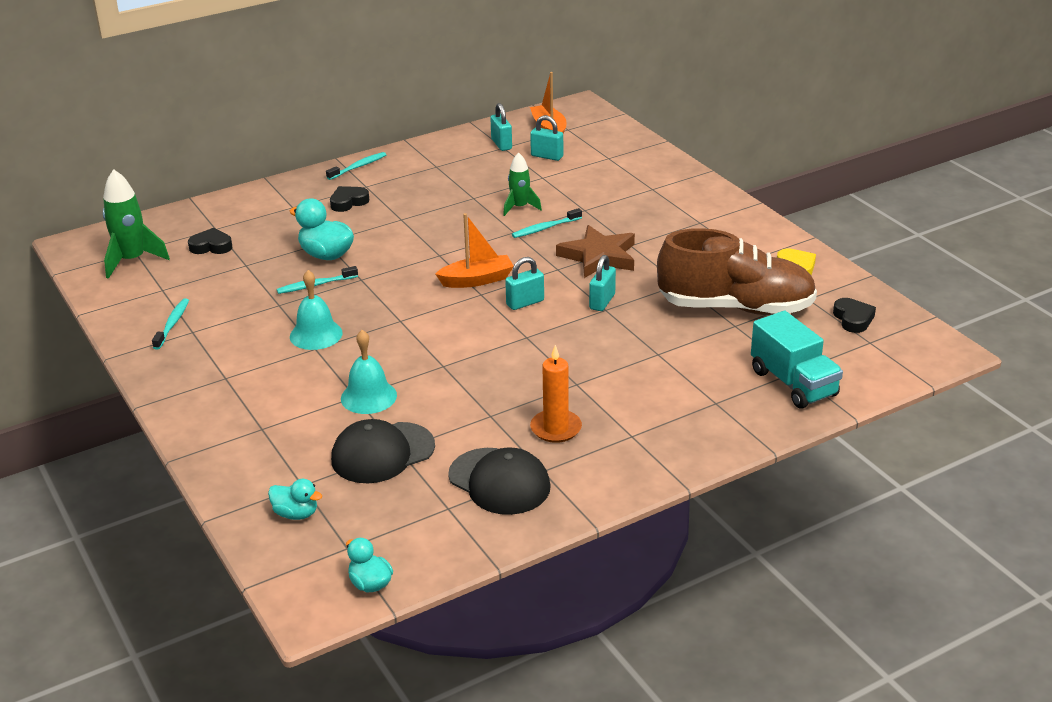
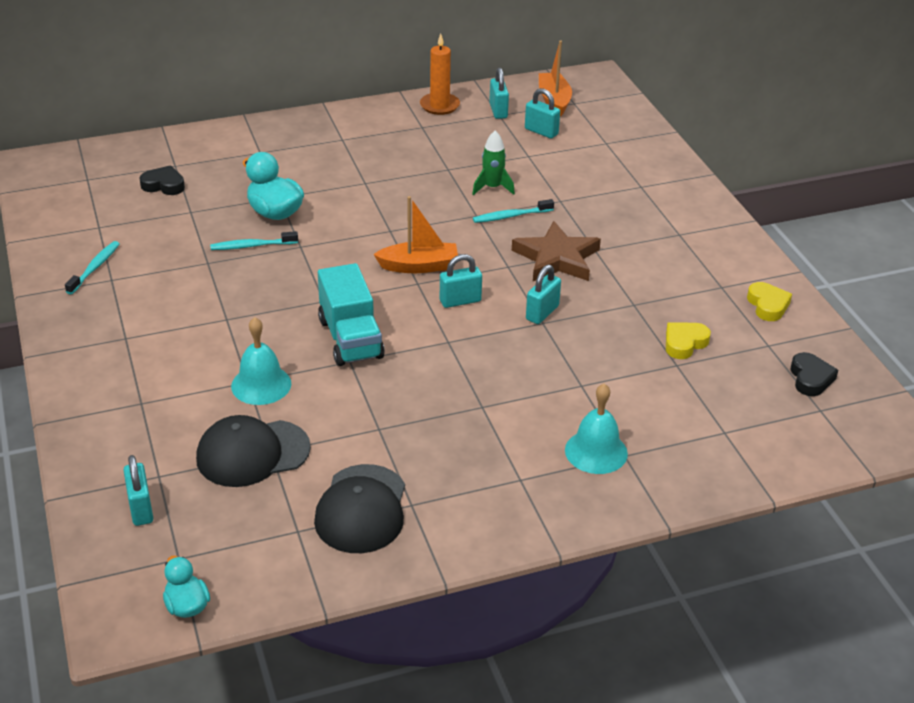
camera: 10 degrees right, 5 degrees up
green rocket [103,169,170,279] -> none
turquoise duck [268,479,322,520] -> turquoise padlock [123,455,153,526]
turquoise bell [290,270,343,350] -> turquoise bell moved to [565,383,628,474]
turquoise toothbrush [326,152,386,180] -> none
black heart [330,186,369,212] -> none
black cap [448,448,551,515] -> black cap turned 45 degrees clockwise [314,464,405,553]
orange candle [530,345,582,443] -> orange candle moved to [420,34,460,115]
brown shoe [657,228,817,315] -> yellow heart [666,322,711,359]
turquoise truck [751,311,843,409] -> turquoise truck moved to [318,263,385,366]

